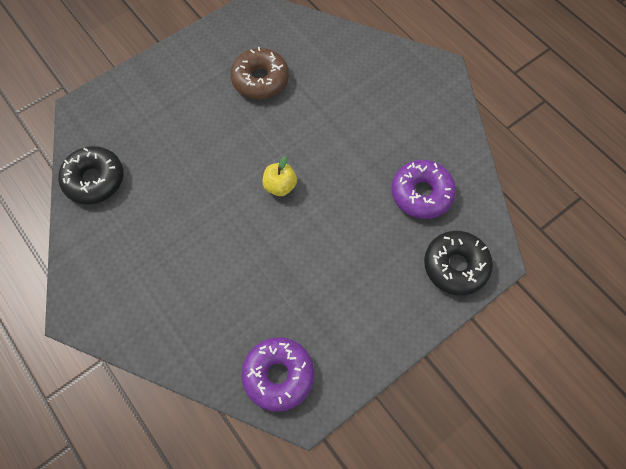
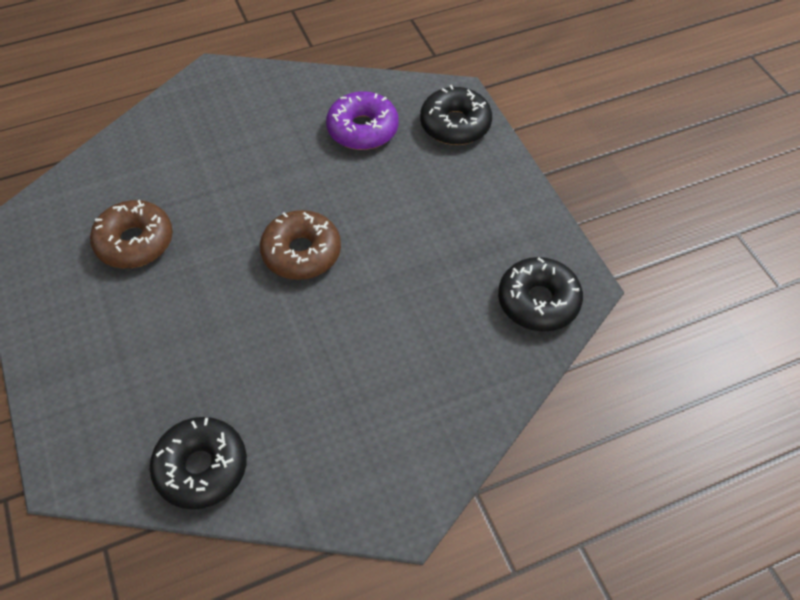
camera: 75 degrees left, 10 degrees down
purple donut [241,337,314,412] -> black donut [498,257,583,332]
yellow apple [263,156,297,196] -> brown donut [260,210,341,280]

